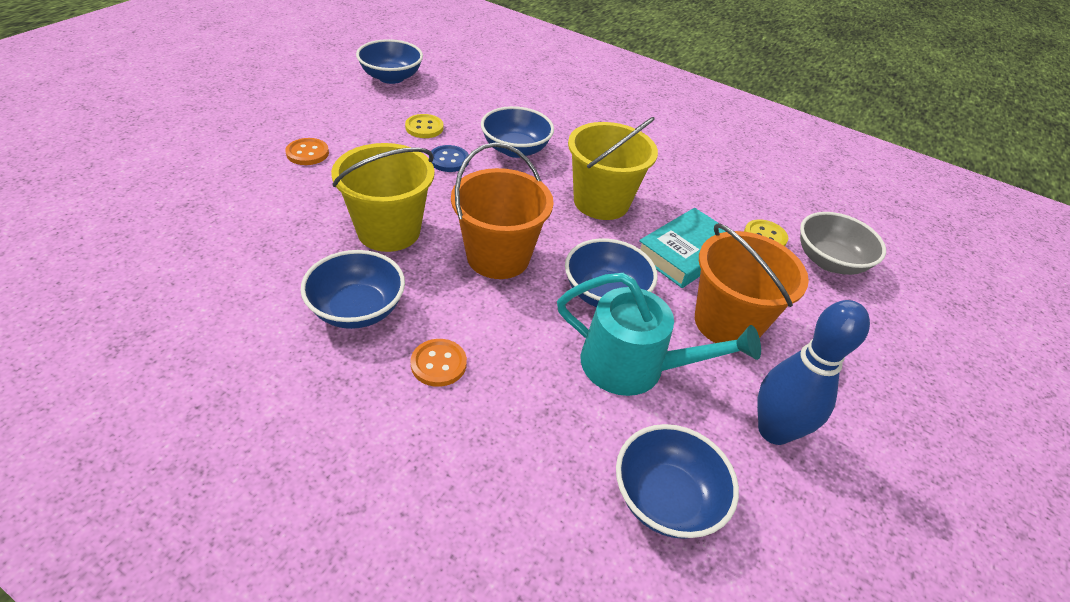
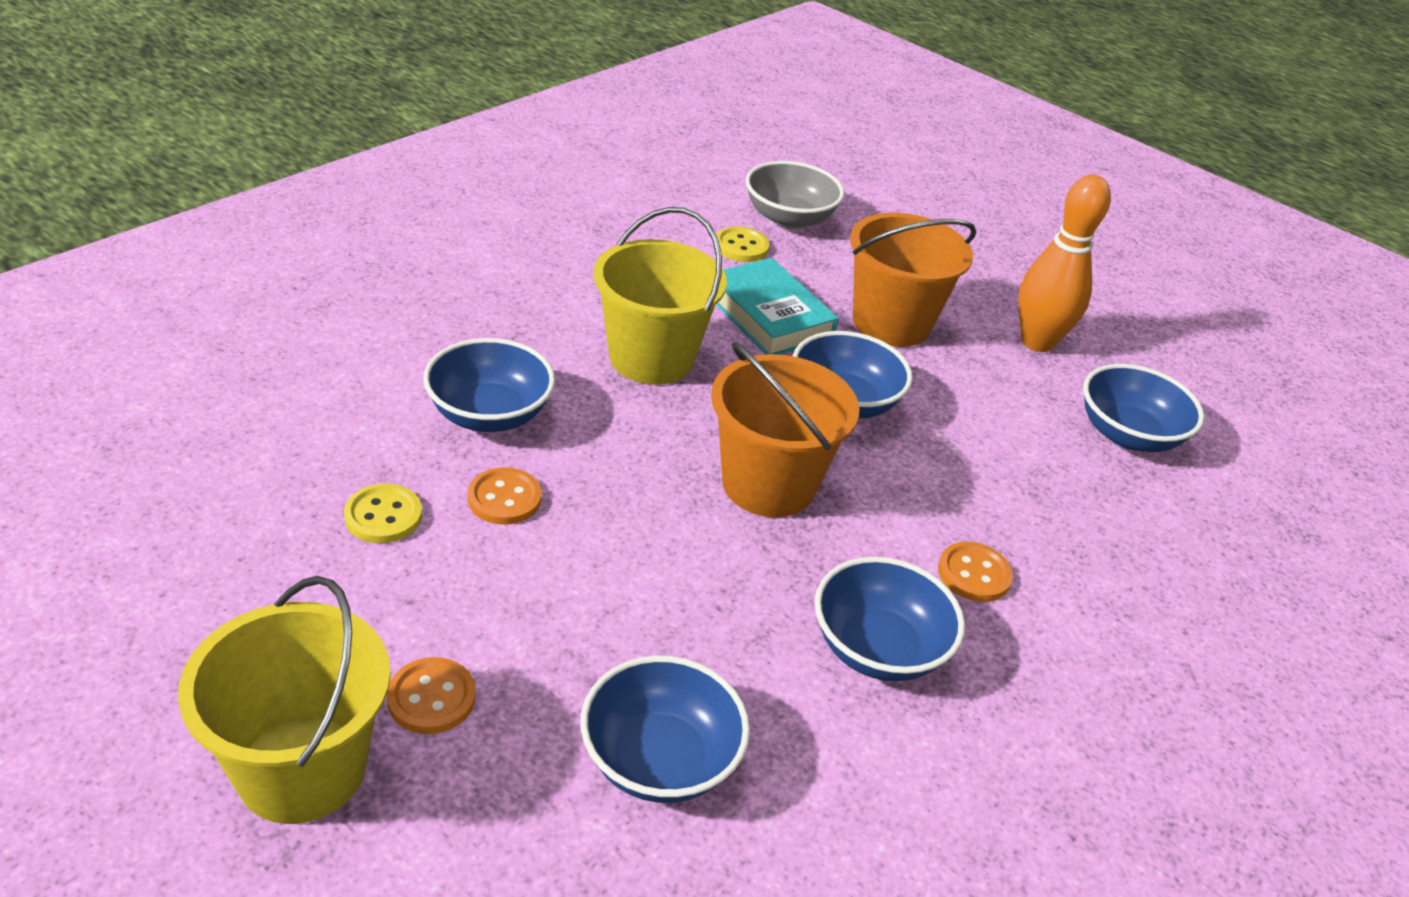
camera: 80 degrees left, 5 degrees down
yellow bucket [331,143,435,252] -> yellow bucket moved to [178,576,391,824]
blue bowl [356,39,423,84] -> blue bowl moved to [580,655,750,803]
blue button [431,145,469,172] -> orange button [467,467,542,525]
turquoise watering can [557,273,761,396] -> none
blue bowling pin [757,300,870,445] -> orange bowling pin [1018,175,1111,352]

